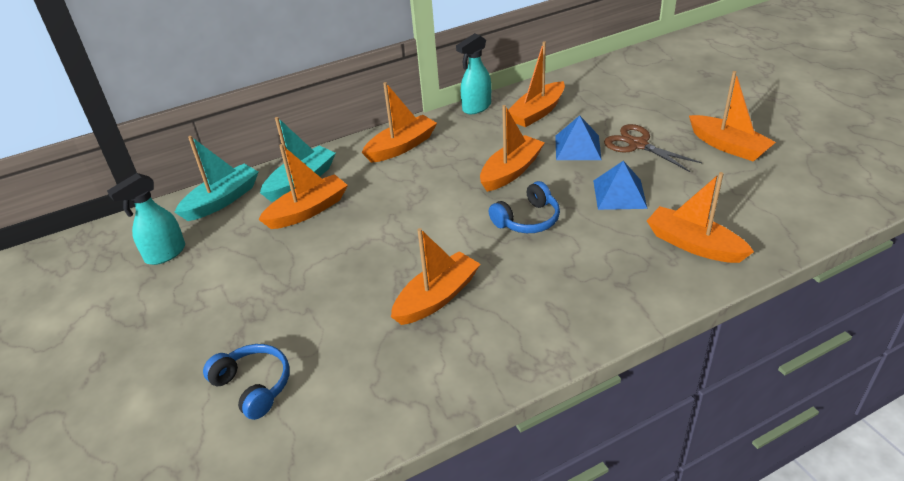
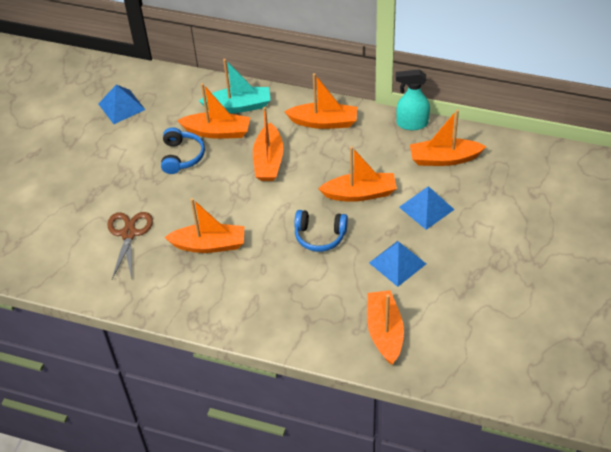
camera: 45 degrees right, 10 degrees up
turquoise spray bottle [107,173,185,265] -> blue pyramid [98,85,145,124]
turquoise boat [174,136,259,221] -> none
blue headphones [203,344,289,420] -> blue headphones moved to [161,127,205,174]
brown scissors [604,124,702,172] -> brown scissors moved to [107,212,153,279]
orange boat [689,71,776,162] -> orange boat moved to [253,107,283,181]

